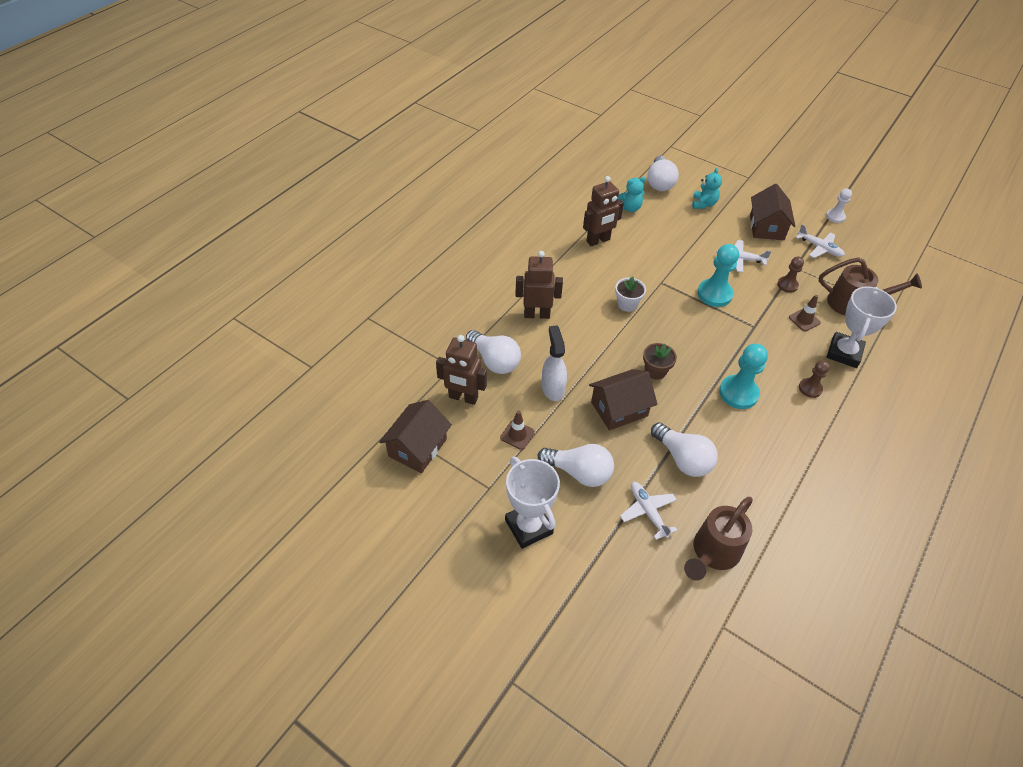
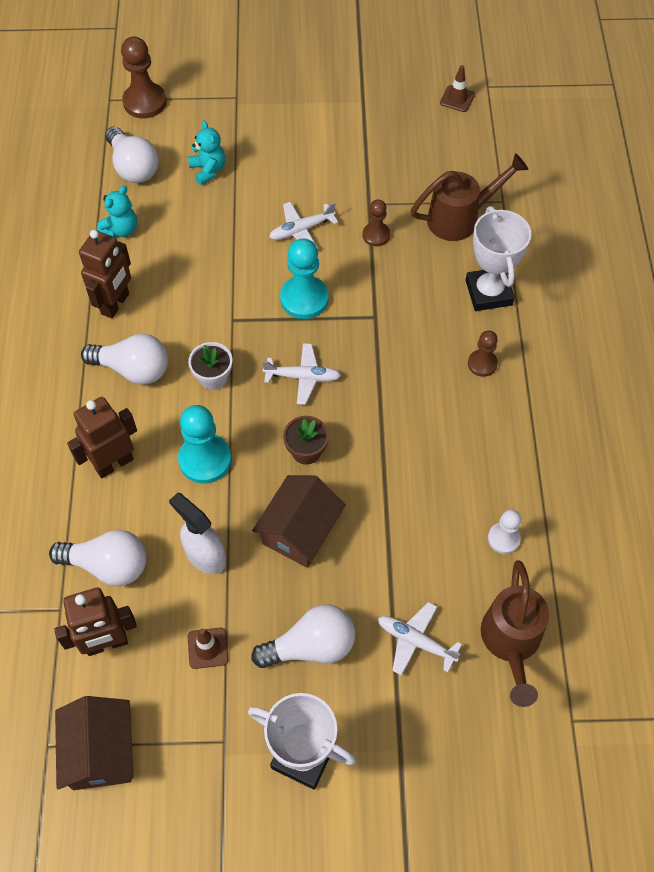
camera: 35 degrees left, 10 degrees up
white light bulb [651,422,718,477] -> white light bulb moved to [81,334,168,385]
turquoise pawn [719,344,768,409] -> turquoise pawn moved to [178,405,232,484]
brown house [750,184,795,240] -> none
brown traffic cone [789,295,821,331] -> brown traffic cone moved to [440,65,475,112]
white plane [796,224,845,258] -> white plane moved to [262,343,341,405]
white pawn [826,188,852,223] -> white pawn moved to [488,510,521,554]
none -> brown pawn [121,36,167,118]

